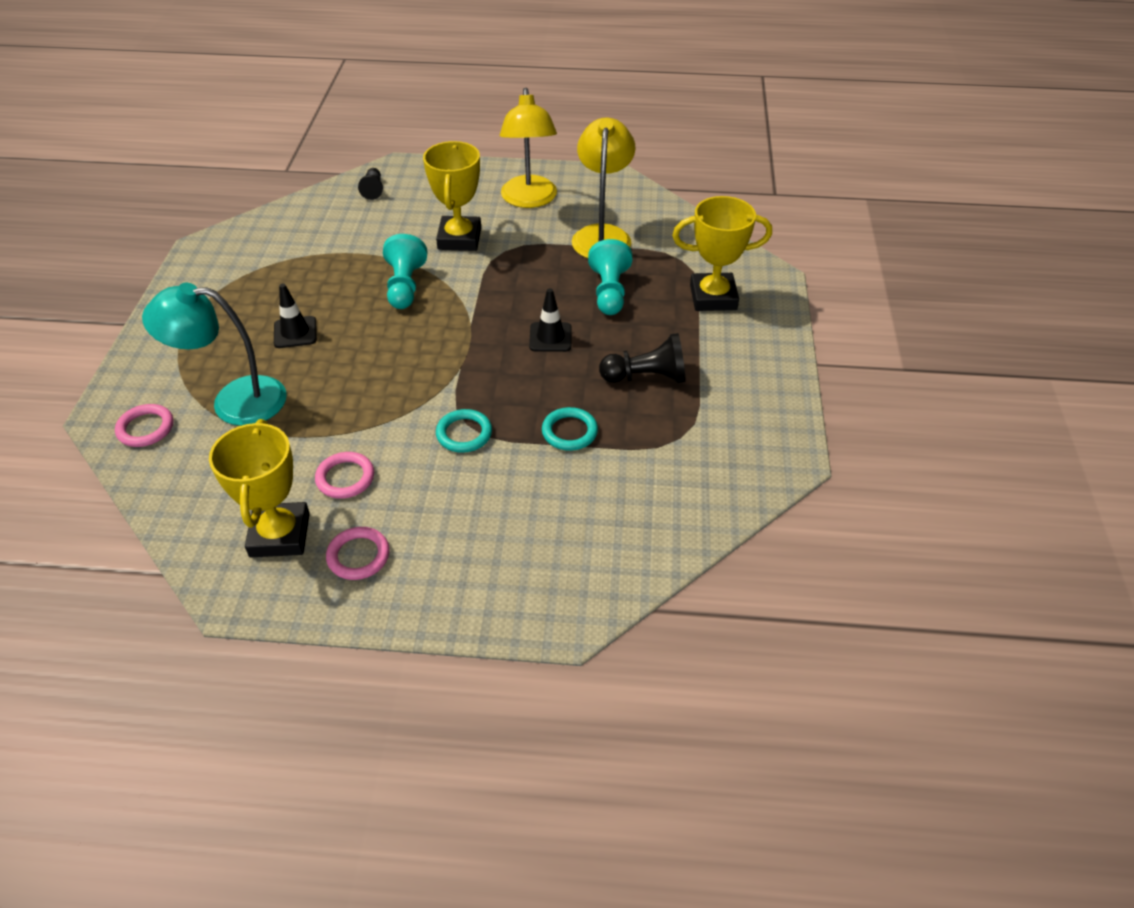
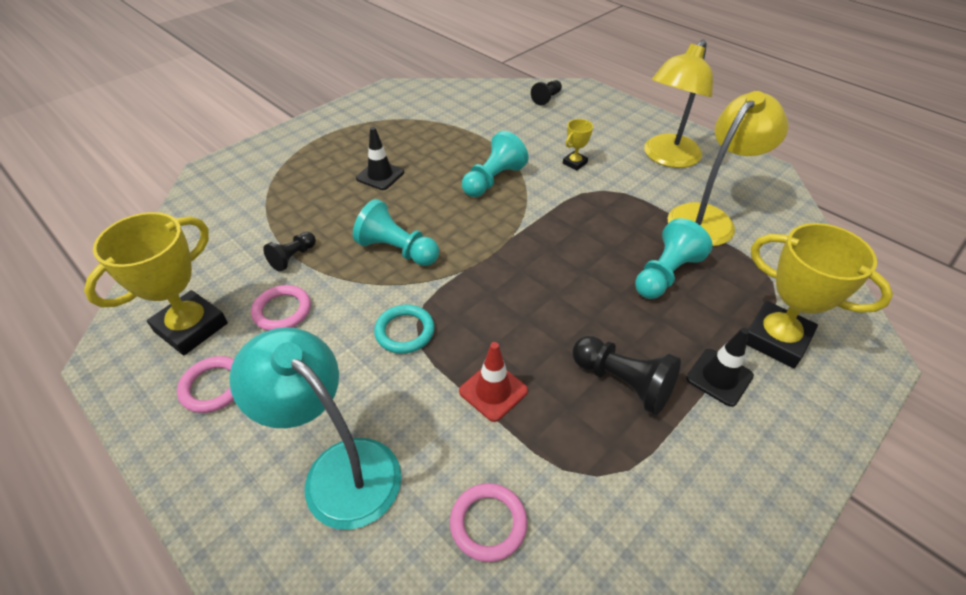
camera: 40 degrees right, 0 degrees up
pink ring [115,404,173,447] -> pink ring moved to [450,483,527,562]
turquoise lamp [142,282,287,426] -> turquoise lamp moved to [229,327,401,530]
yellow trophy [423,141,481,251] -> yellow trophy [563,119,593,170], size x0.47
black traffic cone [529,288,572,352] -> black traffic cone moved to [686,328,754,407]
turquoise ring [542,407,598,451] -> red traffic cone [459,342,528,422]
none -> black pawn [263,232,316,272]
none -> turquoise pawn [353,199,439,266]

